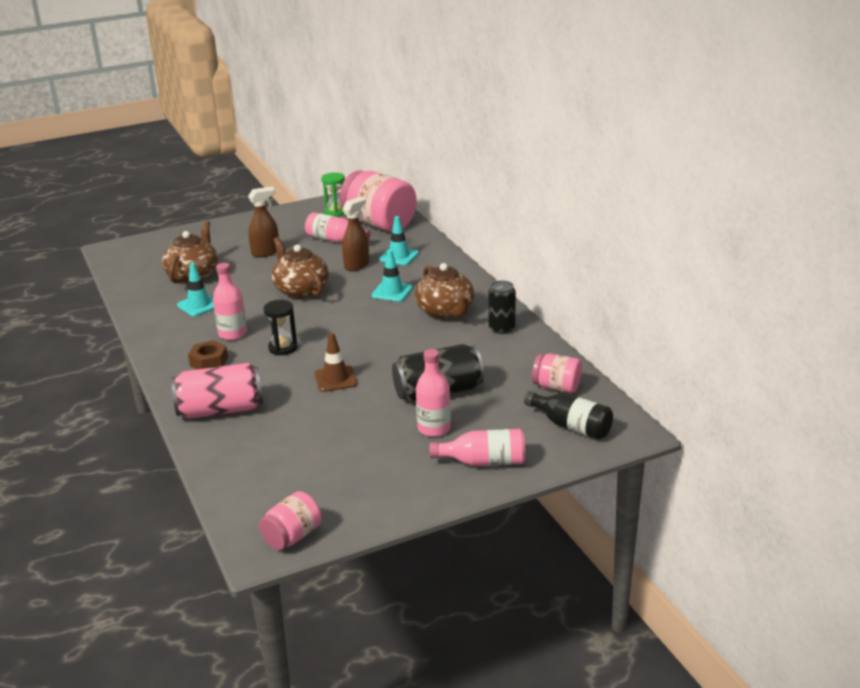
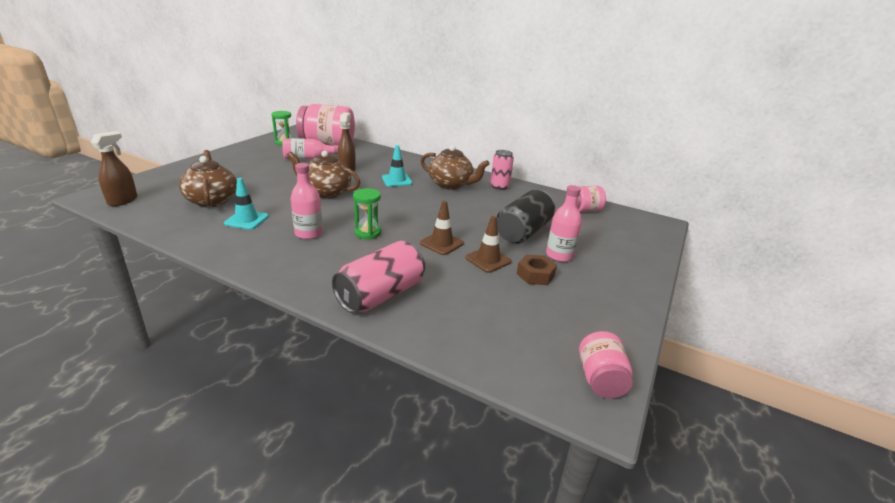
camera: 40 degrees left, 0 degrees up
brown nut [188,340,228,369] -> brown nut moved to [517,254,557,285]
brown spray bottle [248,186,279,257] -> brown spray bottle moved to [91,131,137,206]
black hourglass [264,300,297,356] -> green hourglass [353,188,381,240]
turquoise traffic cone [379,216,419,266] -> none
pink bottle [429,429,525,466] -> none
black can [488,281,516,334] -> pink can [490,150,514,190]
black bottle [524,391,613,440] -> none
none -> brown traffic cone [465,216,512,273]

